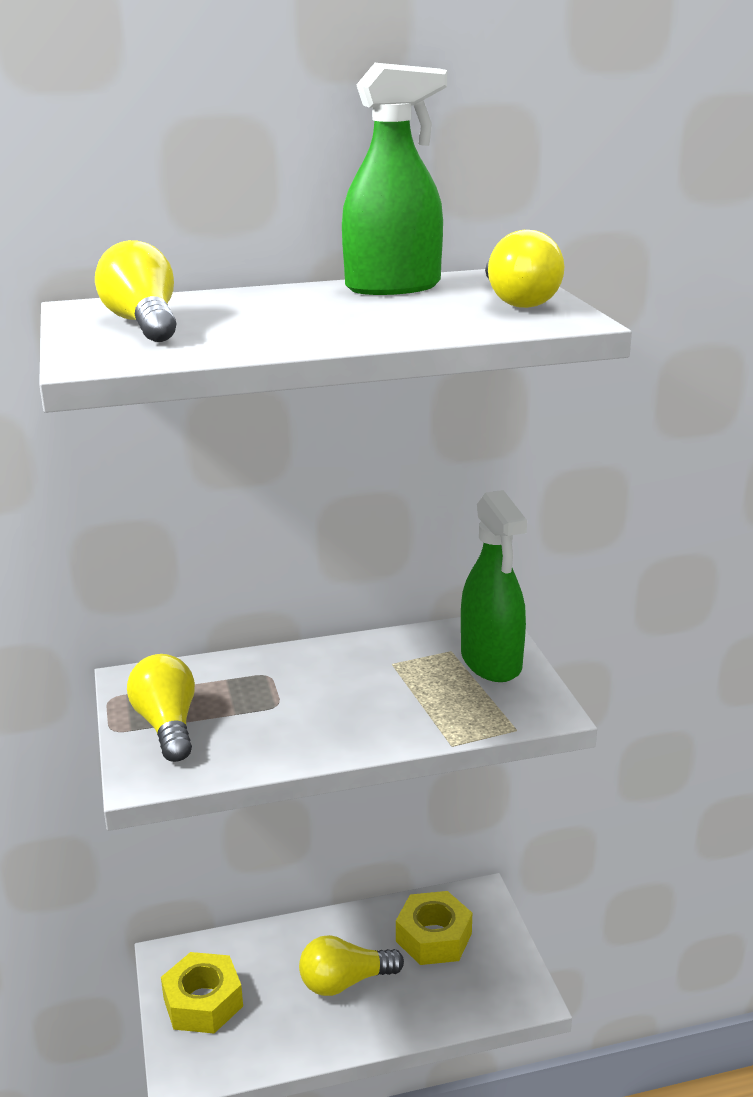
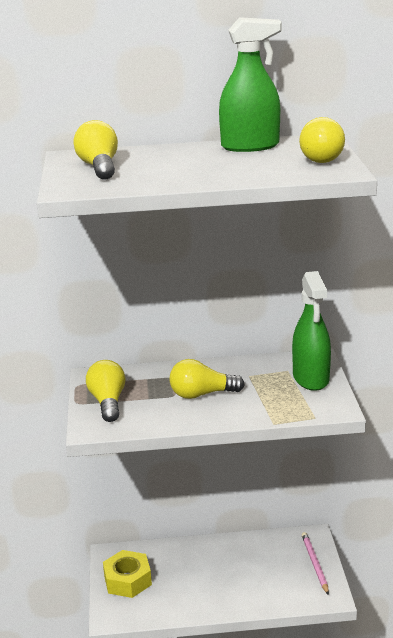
camera: 10 degrees right, 0 degrees up
yellow light bulb [299,935,404,996] -> yellow light bulb moved to [169,359,245,399]
yellow nut [396,891,472,965] -> none
none -> pink pencil [302,532,329,595]

